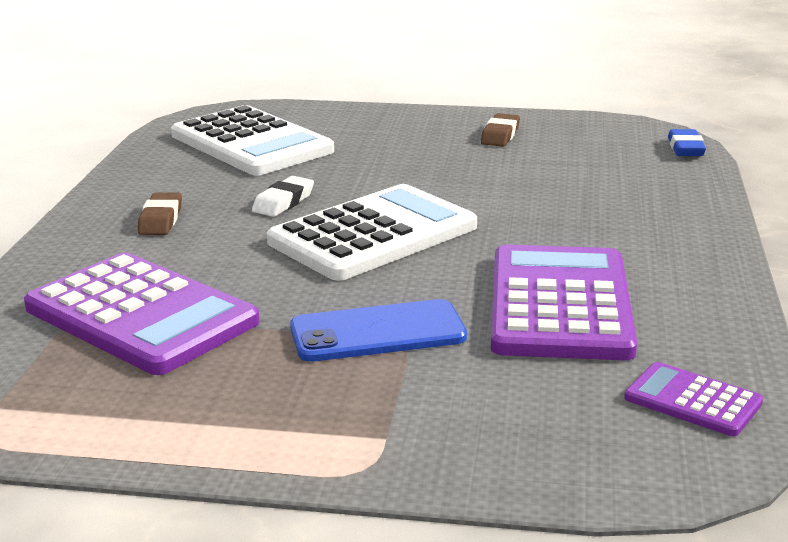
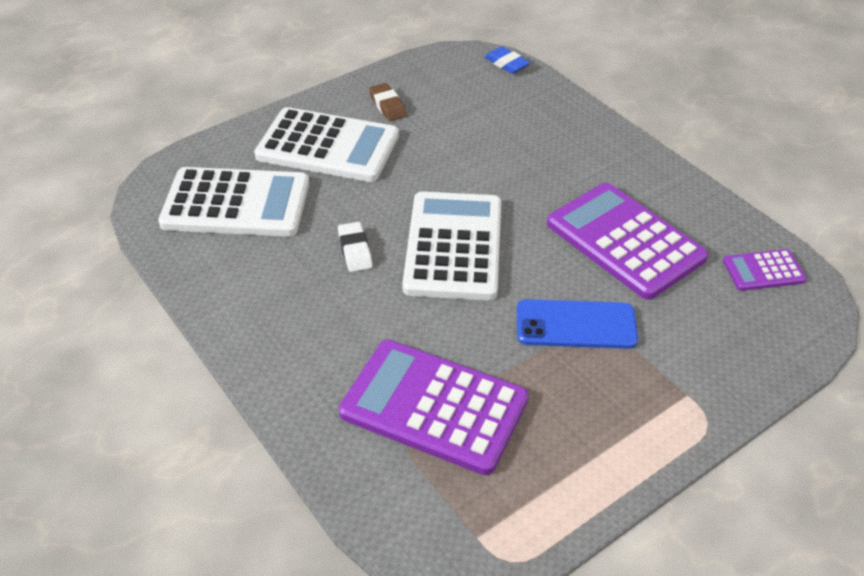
camera: 45 degrees left, 20 degrees up
purple calculator [24,252,260,375] -> purple calculator turned 150 degrees counterclockwise [339,340,529,475]
brown eraser [138,192,182,235] -> none
blue phone [290,299,467,362] -> blue phone turned 60 degrees clockwise [517,299,638,349]
none -> white calculator [254,107,399,182]

